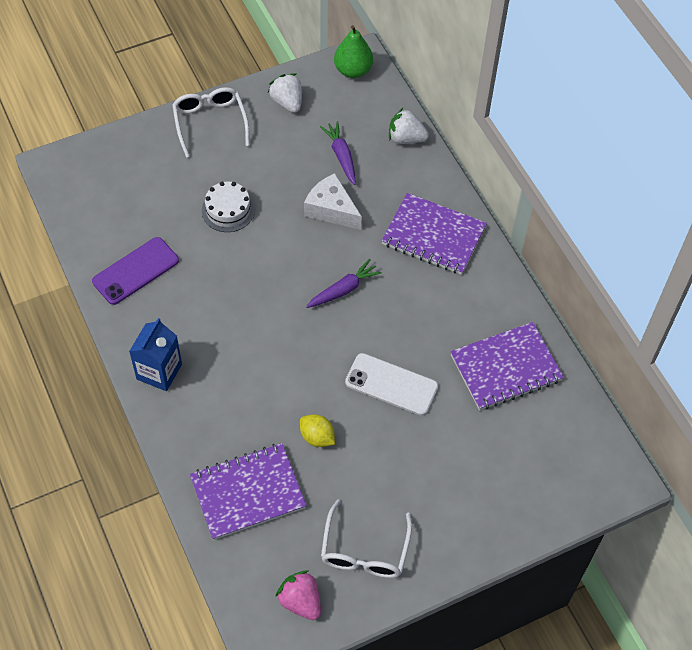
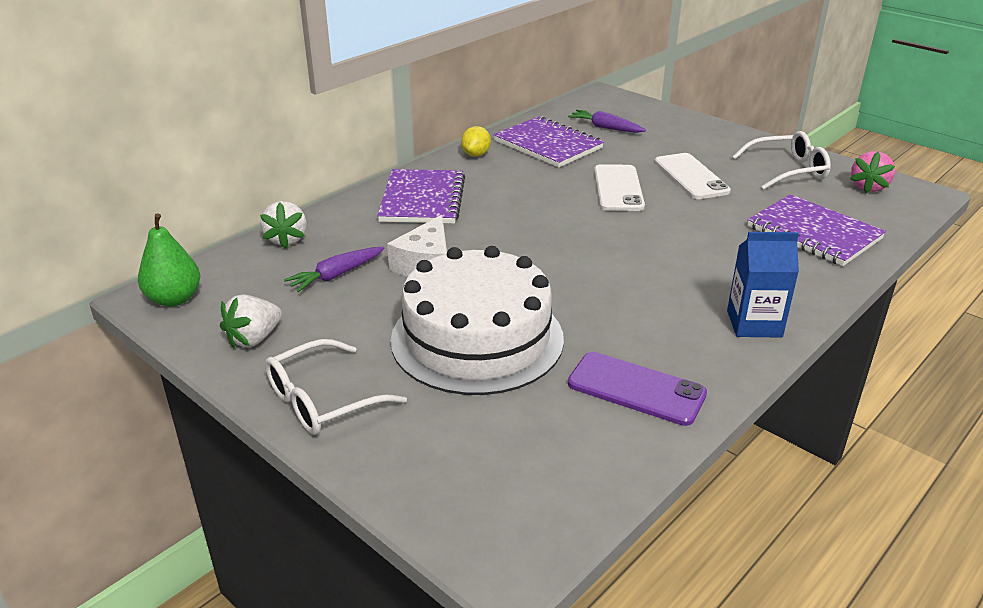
camera: 110 degrees left, 25 degrees down
white cake [202,182,255,232] -> white cake [390,246,564,395], size x2.19
yellow lemon [300,414,335,447] -> yellow lemon moved to [461,126,491,157]
purple carrot [306,259,382,308] -> purple carrot moved to [568,110,646,133]
none -> white phone [654,153,731,199]

